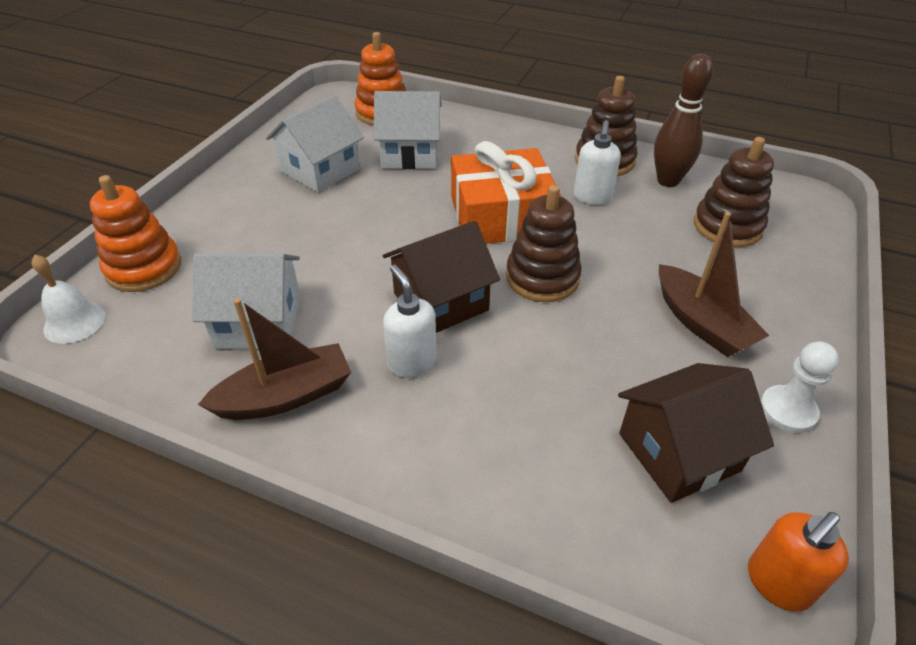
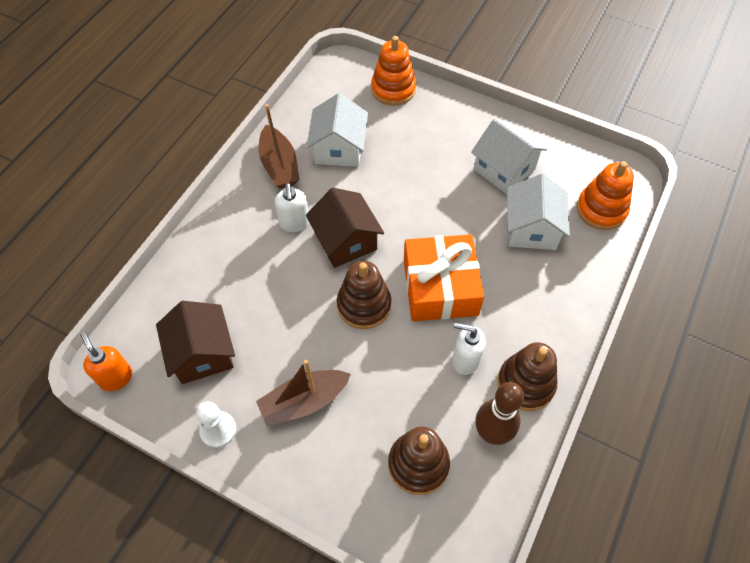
camera: 95 degrees right, 15 degrees up
white bell [31,255,106,344] -> none
white soap dispenser [383,265,437,378] -> white soap dispenser turned 105 degrees clockwise [275,183,309,232]

